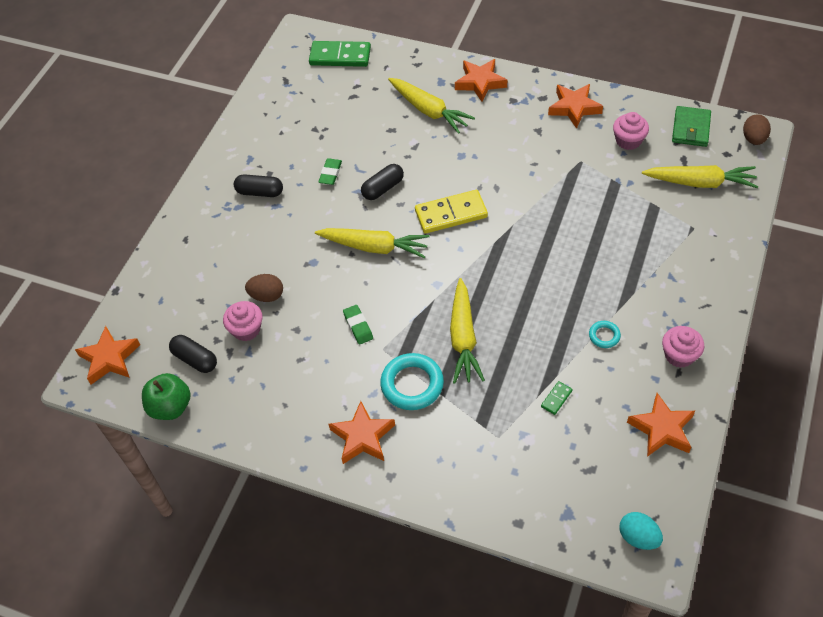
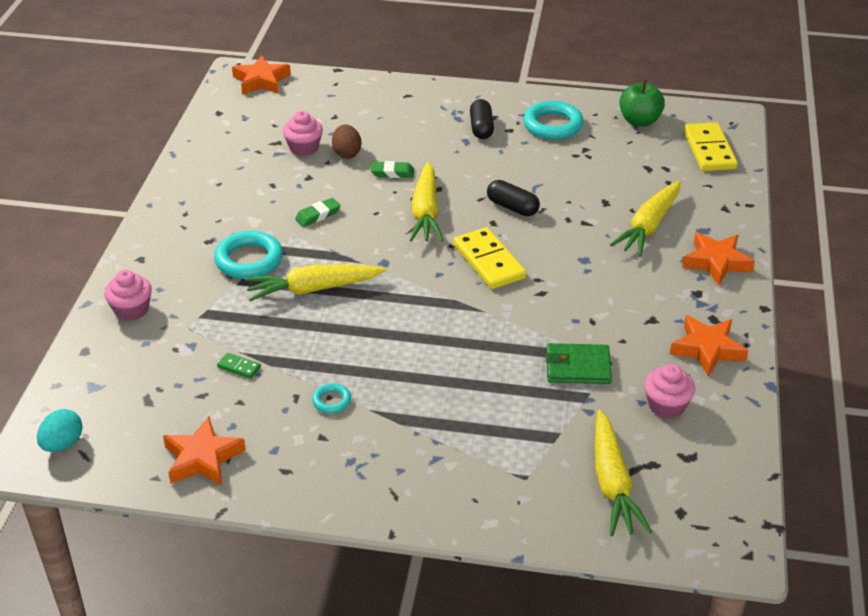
camera: 75 degrees right, 15 degrees down
green apple [142,373,191,420] -> green apple moved to [619,79,665,127]
black capsule [169,335,217,373] -> none
green domino [309,41,371,67] -> yellow domino [684,122,738,171]
green eraser [318,158,342,185] -> green eraser moved to [371,161,414,178]
orange star [329,401,395,464] -> none
pink cupcake [662,326,704,368] -> pink cupcake moved to [104,270,152,321]
green wallet [672,106,711,147] -> green wallet moved to [546,343,612,384]
brown egg [743,114,771,145] -> none
none -> turquoise ring [523,101,584,140]

